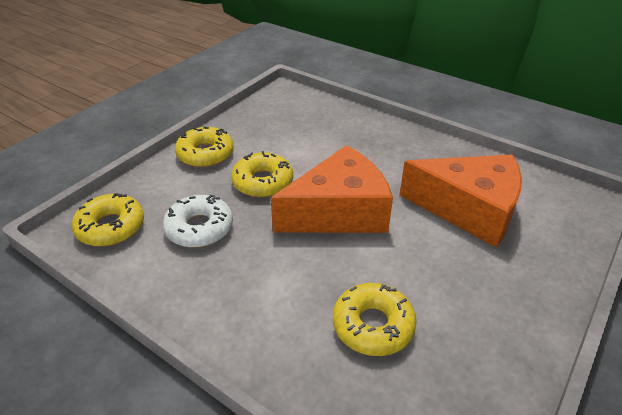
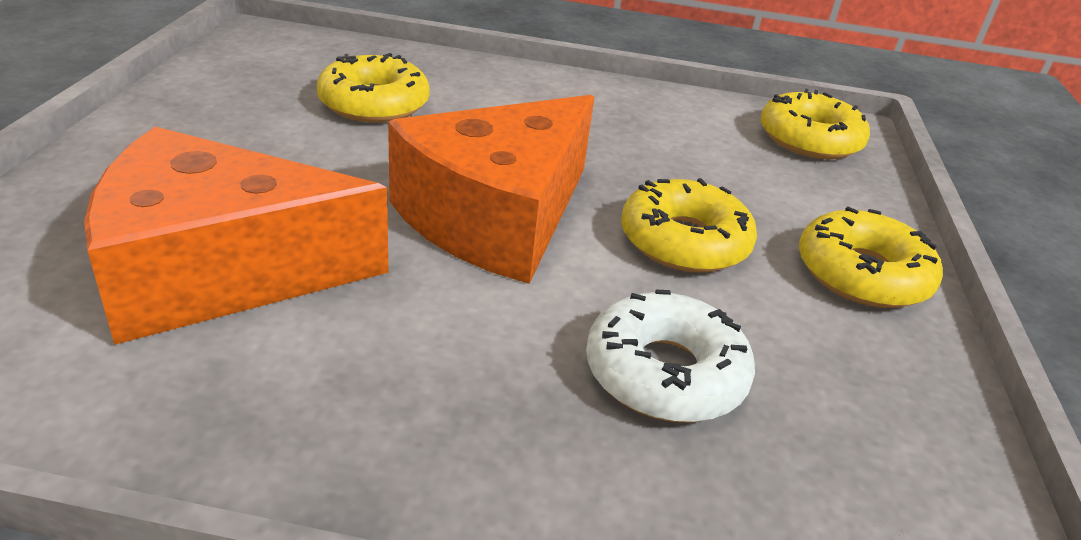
camera: 150 degrees right, 5 degrees down
white donut [163,195,233,248] -> white donut moved to [586,290,755,423]

